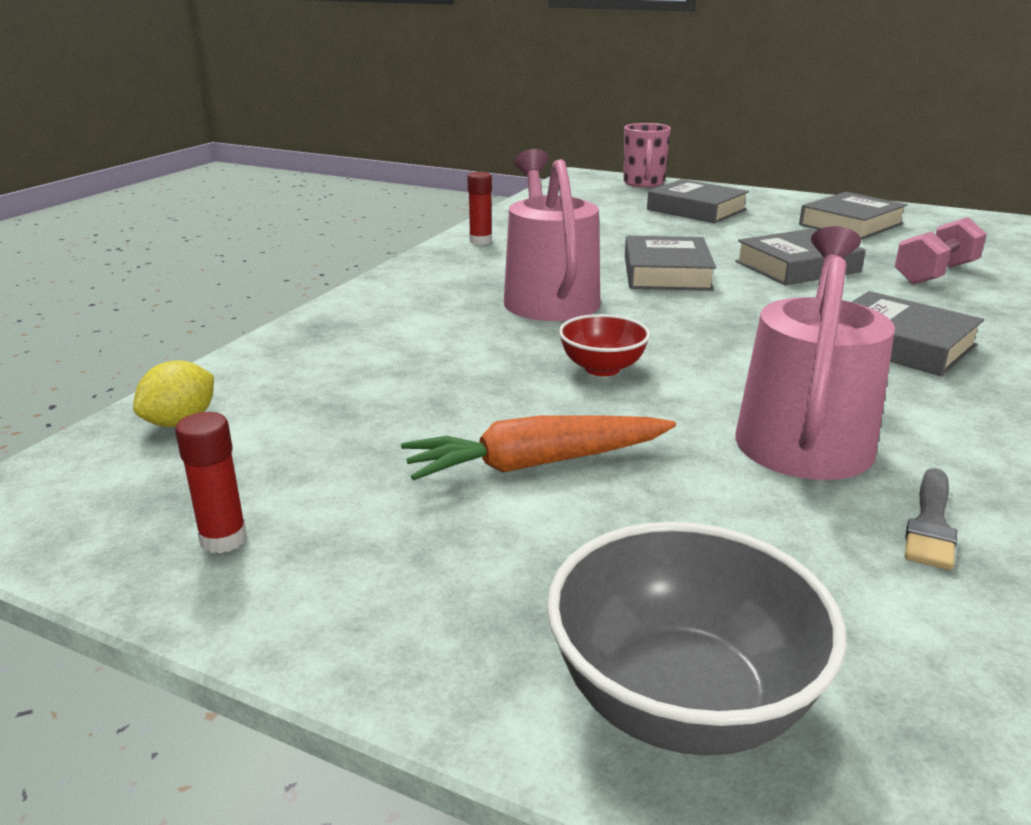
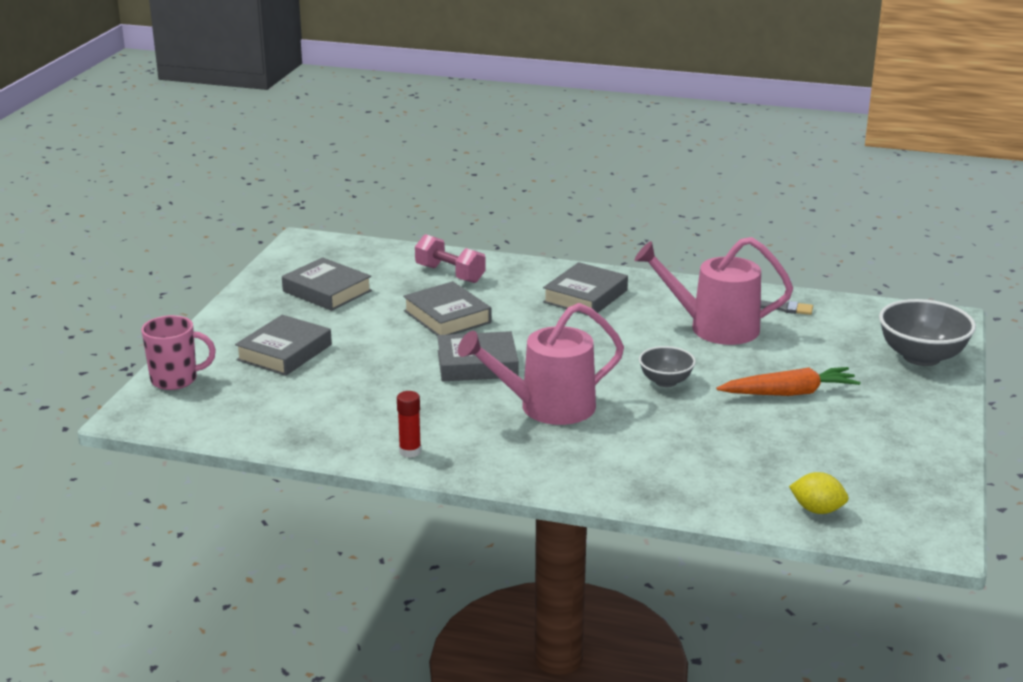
camera: 100 degrees left, 0 degrees up
red glue stick [175,412,247,553] -> none
orange carrot [401,415,676,480] -> orange carrot turned 75 degrees counterclockwise [716,367,861,396]
red bowl [559,314,650,376] -> grey bowl [639,346,696,387]

